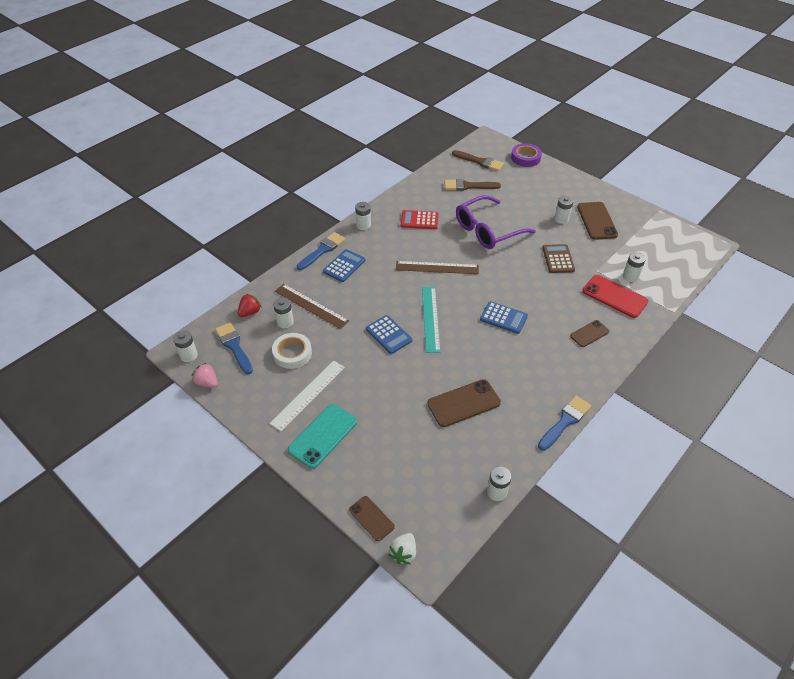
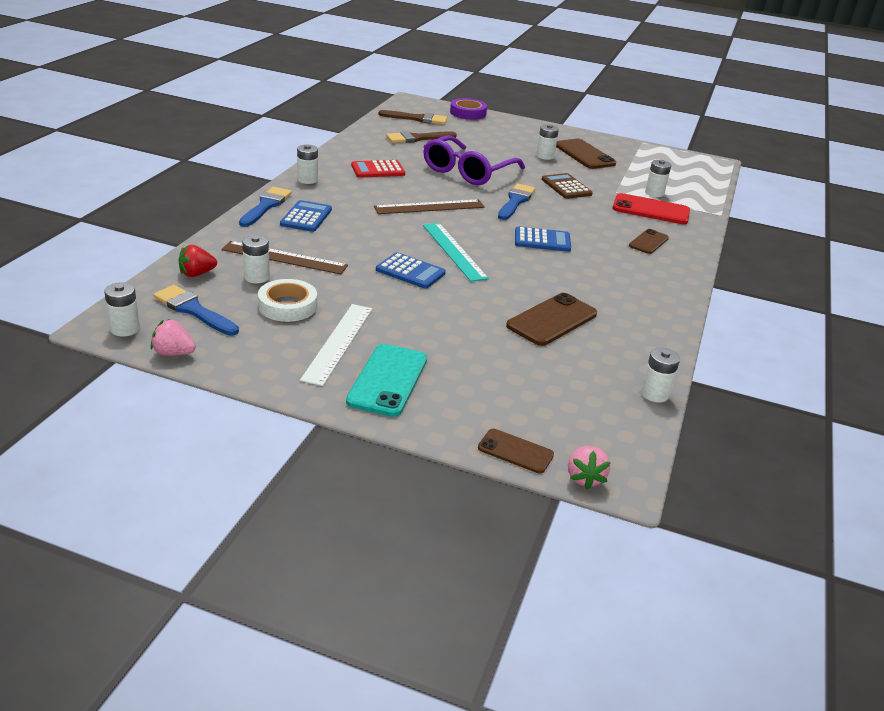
camera: 25 degrees left, 15 degrees down
red strawberry [238,294,262,317] -> red strawberry turned 135 degrees counterclockwise [178,245,217,277]
white strawberry [388,533,416,564] -> pink strawberry [568,446,611,490]
blue brush [538,396,591,451] -> blue brush moved to [498,184,535,220]

